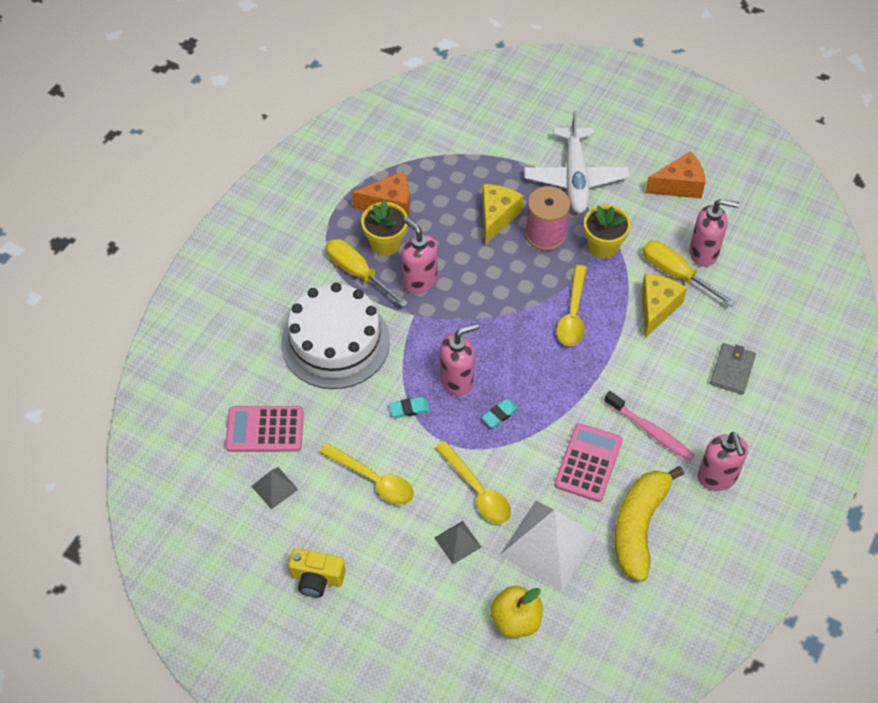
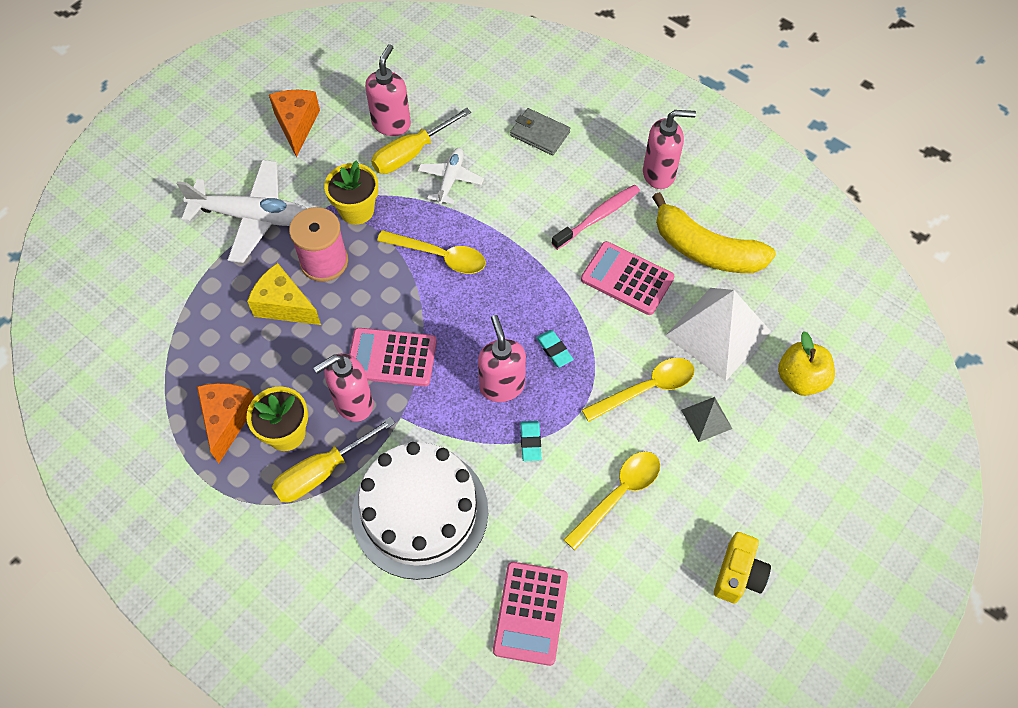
camera: 80 degrees left, 5 degrees up
grey pyramid [251,467,298,509] -> none
yellow cheese [641,274,687,338] -> white plane [418,148,484,205]
none -> pink calculator [349,328,437,386]

